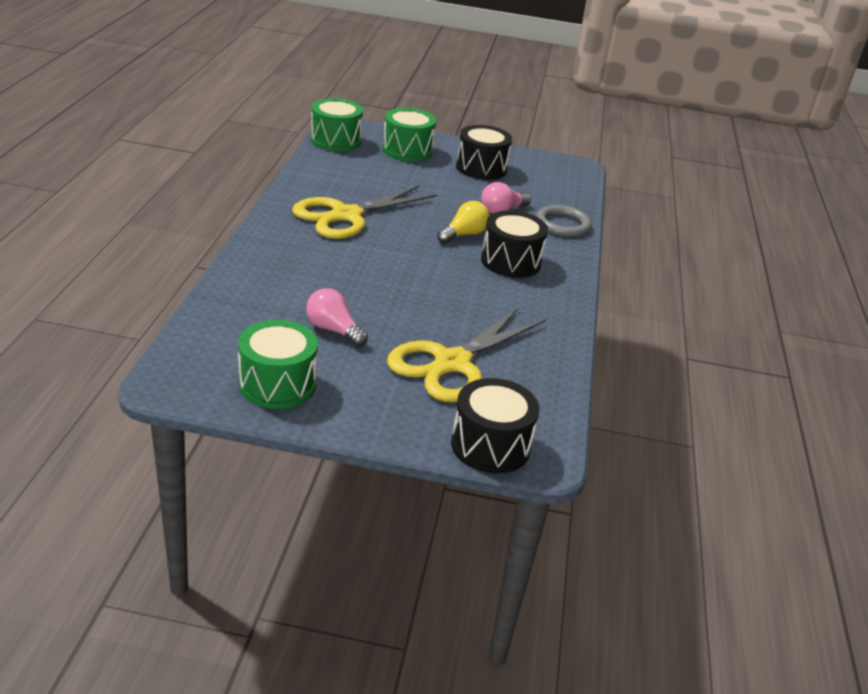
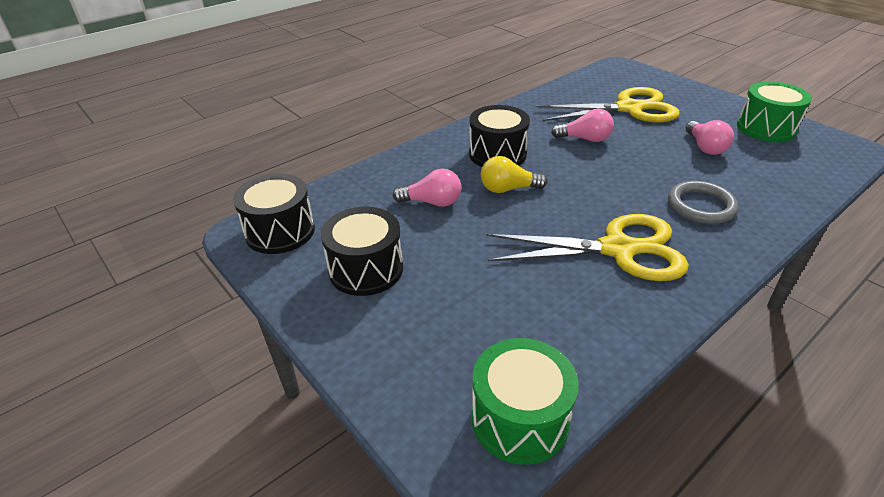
camera: 135 degrees left, 5 degrees up
green drum [383,108,436,162] -> none
black drum [451,378,539,474] -> black drum moved to [233,174,315,254]
grey ring [536,205,591,237] -> grey ring moved to [668,181,738,224]
none -> pink light bulb [551,109,614,142]

